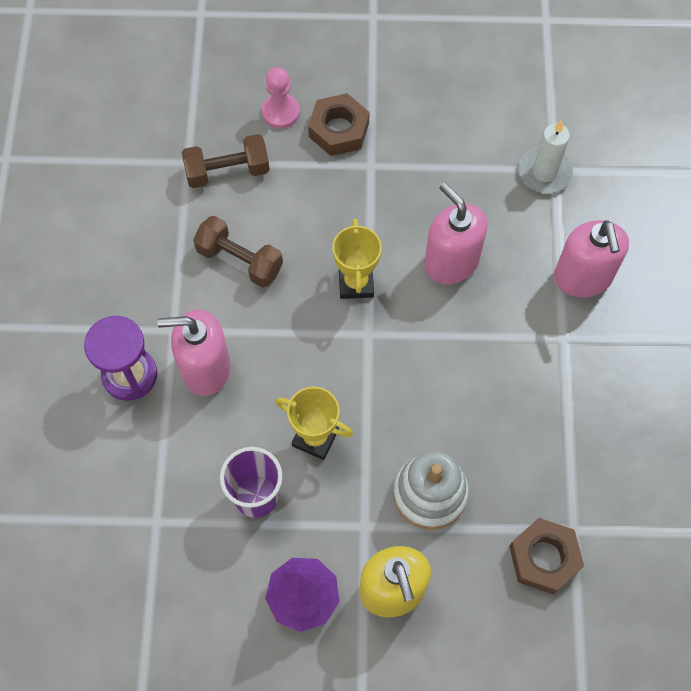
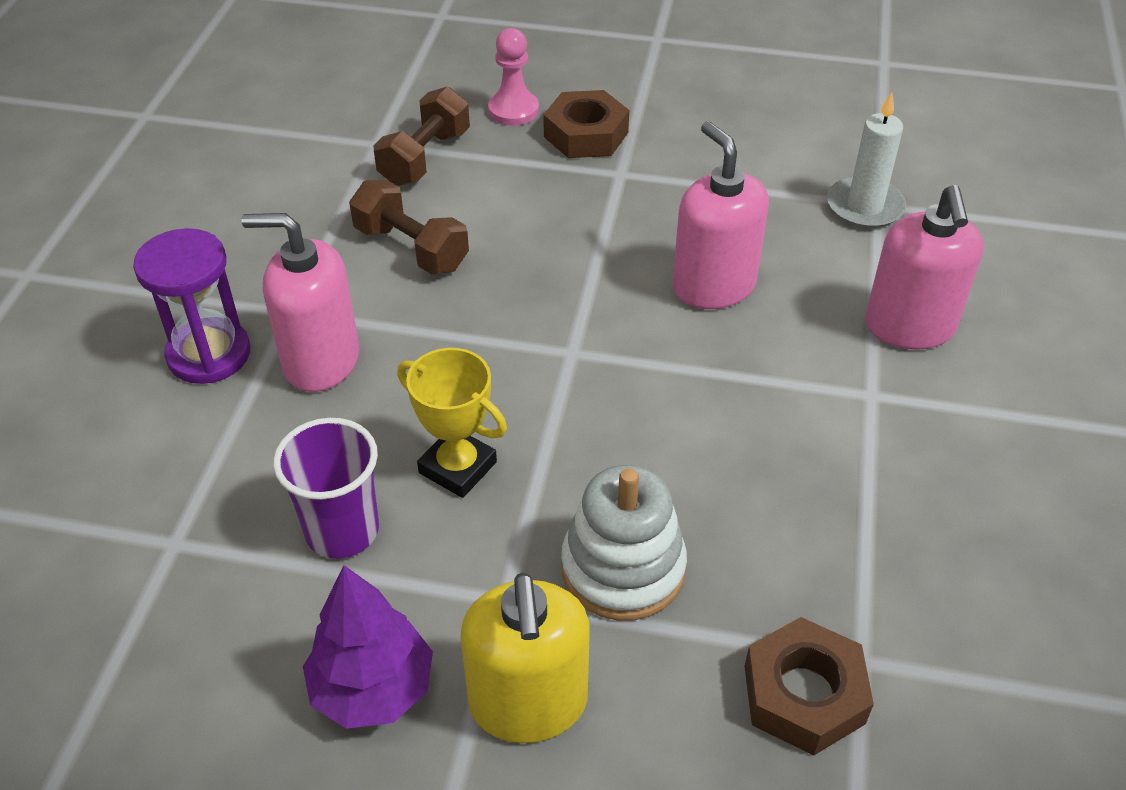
camera: 10 degrees right, 20 degrees down
brown dumbbell [182,134,270,188] -> brown dumbbell turned 60 degrees counterclockwise [373,87,470,186]
yellow trophy [332,219,382,299] -> none

